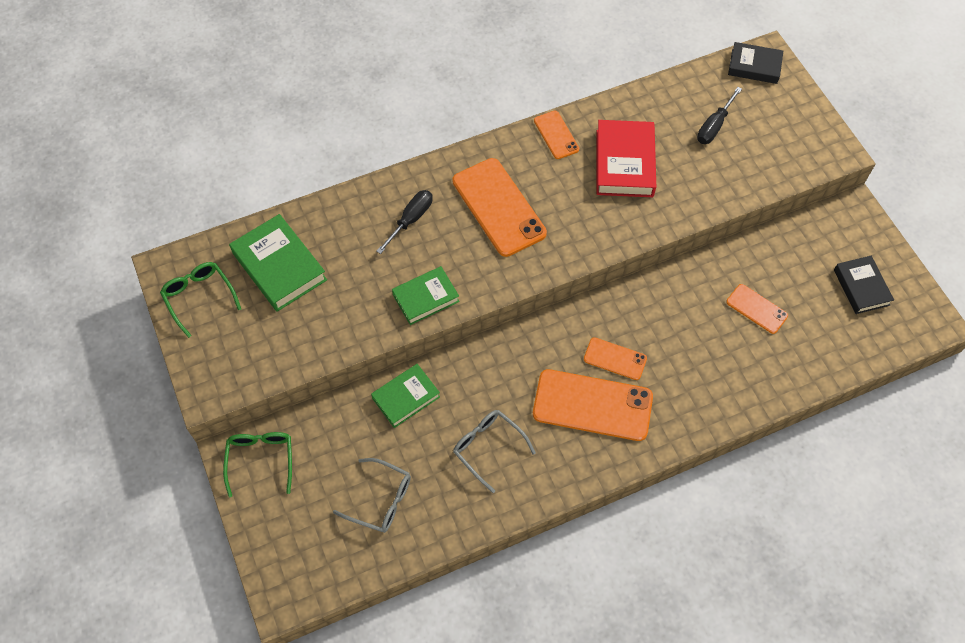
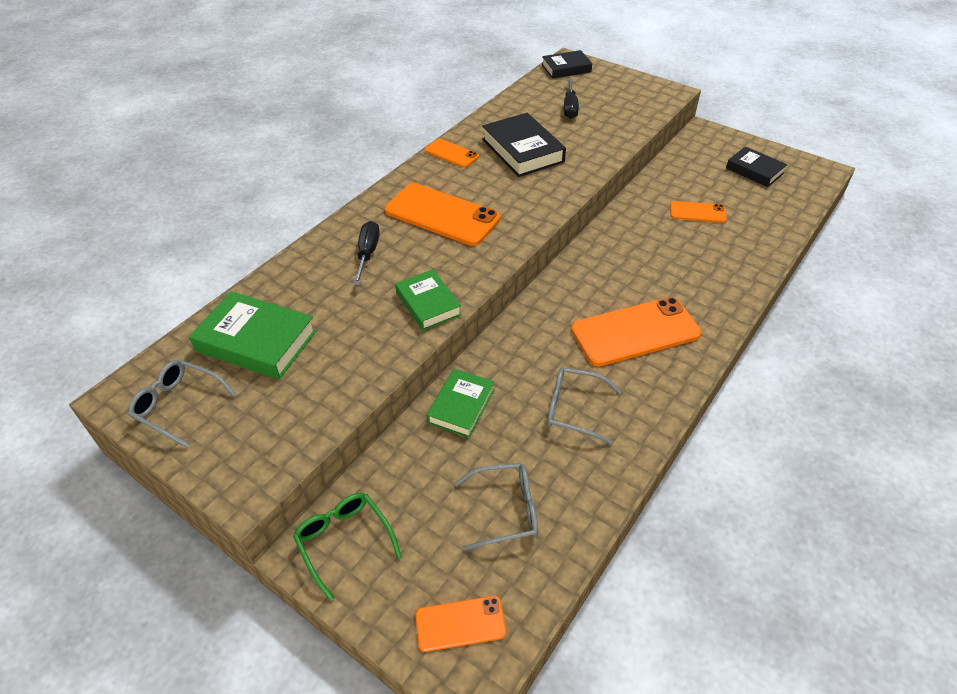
camera: 30 degrees left, 15 degrees down
green glasses [160,262,241,338] -> grey glasses [128,360,236,448]
green book [392,266,460,325] -> green book turned 60 degrees counterclockwise [395,269,462,330]
orange phone [584,337,647,380] -> orange phone moved to [415,596,506,652]
red book [597,120,656,197] -> black book [482,113,566,177]

